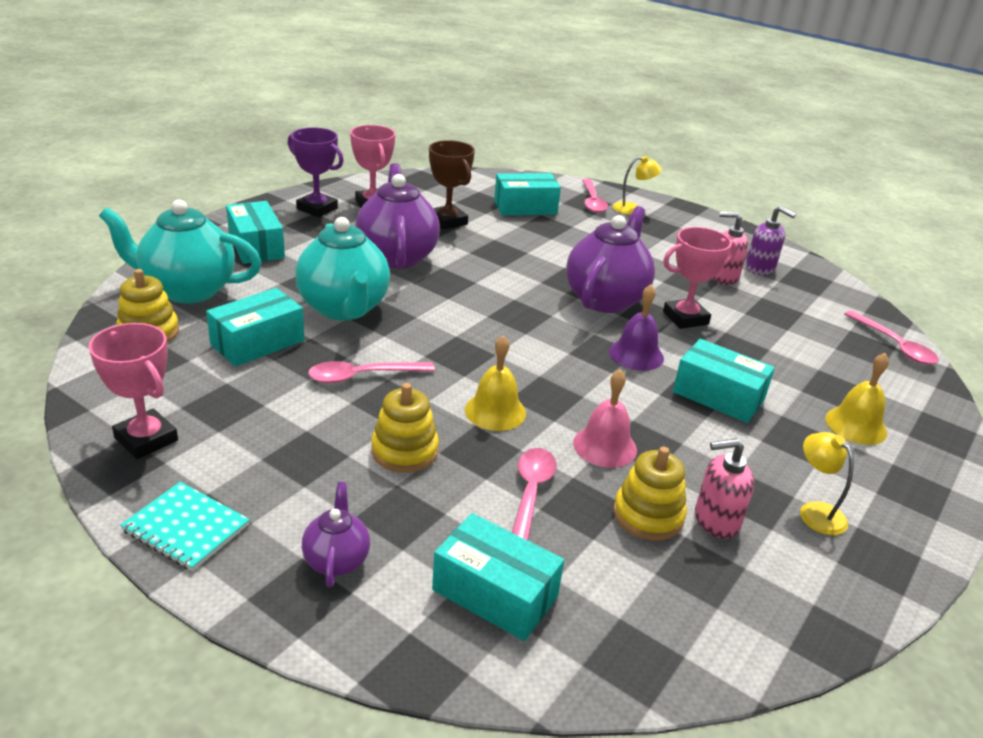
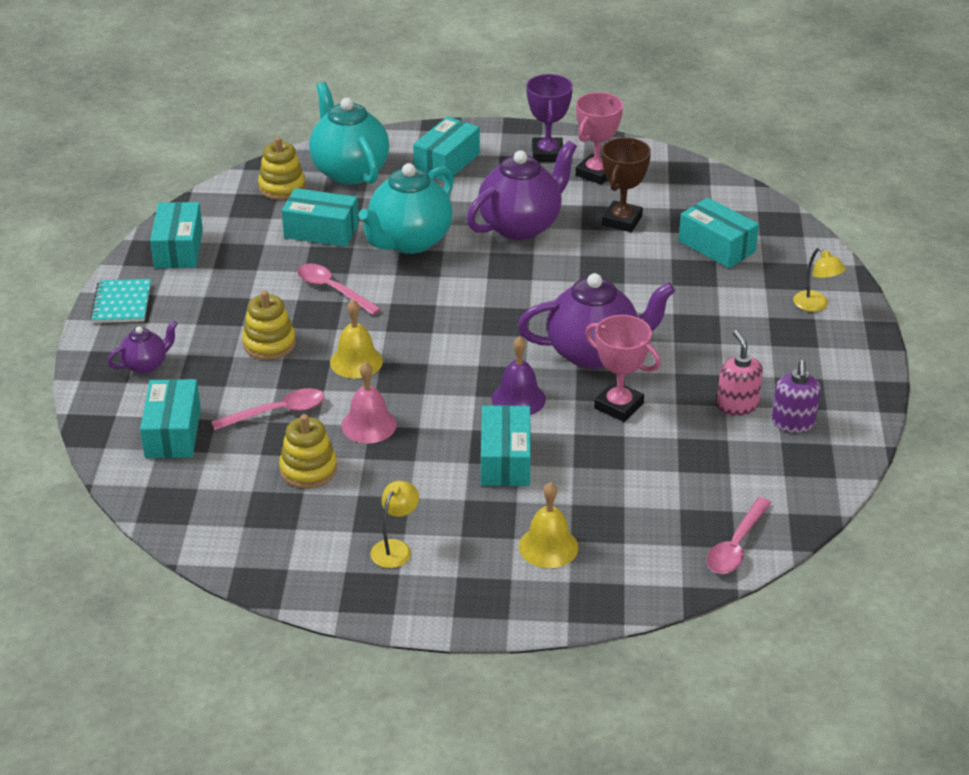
camera: 60 degrees right, 5 degrees up
pink trophy [89,323,178,459] -> turquoise box [150,202,203,268]
pink spoon [582,179,608,213] -> none
pink soap dispenser [695,438,754,539] -> none

